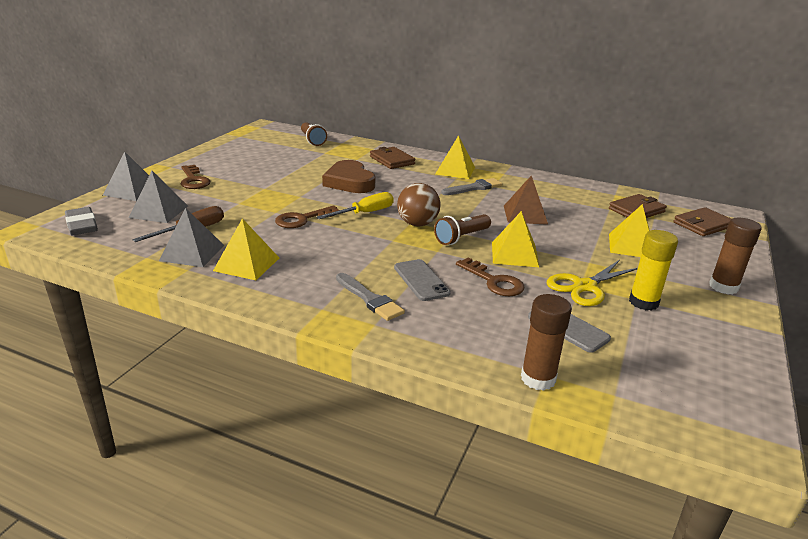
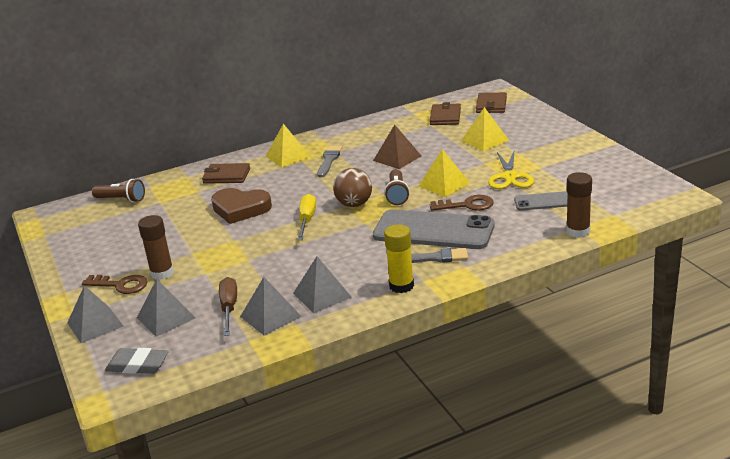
camera: 45 degrees left, 0 degrees up
yellow pyramid [213,218,279,280] -> grey pyramid [293,256,352,313]
brown key [275,206,339,228] -> none
grey phone [394,259,451,301] -> grey phone [373,209,495,249], size x1.99
yellow glue stick [629,230,678,311] -> yellow glue stick moved to [384,224,414,293]
brown glue stick [709,218,762,294] -> brown glue stick moved to [138,215,174,280]

